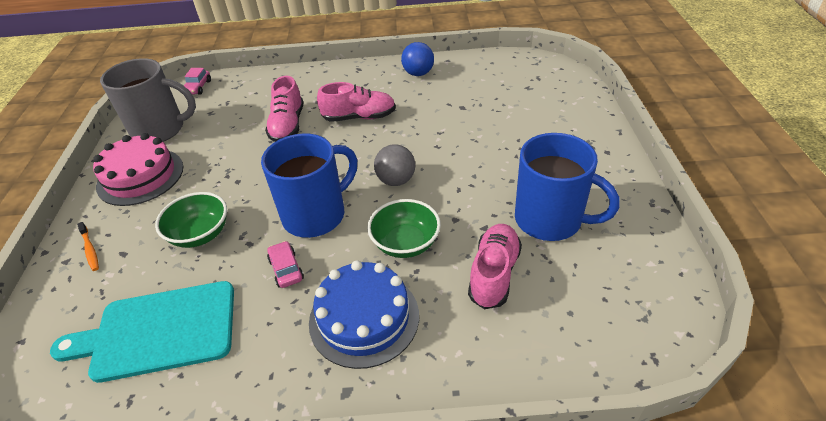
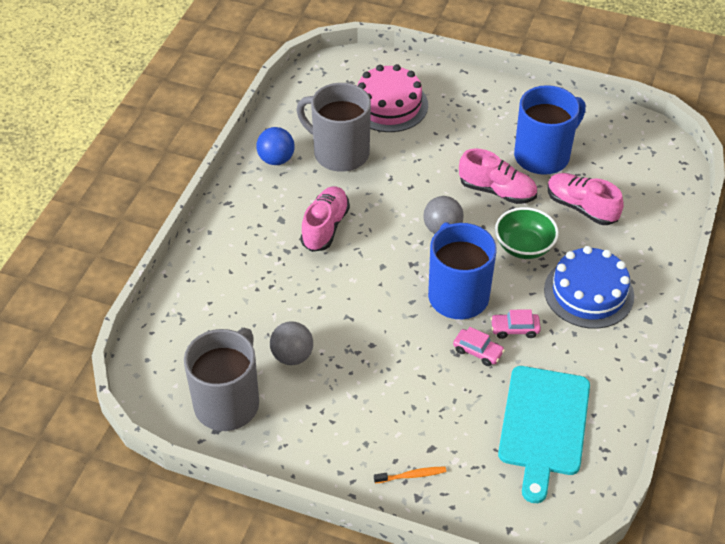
camera: 70 degrees left, 5 degrees up
pink cake [93,133,183,206] -> pink cake moved to [357,64,428,132]
green bowl [155,192,227,248] -> none
pink car [184,68,211,94] -> pink car moved to [453,327,505,366]
pink shoe [265,76,304,142] -> pink shoe moved to [459,148,537,204]
none -> grey ball [270,322,313,365]
none -> grey mug [296,83,371,172]

